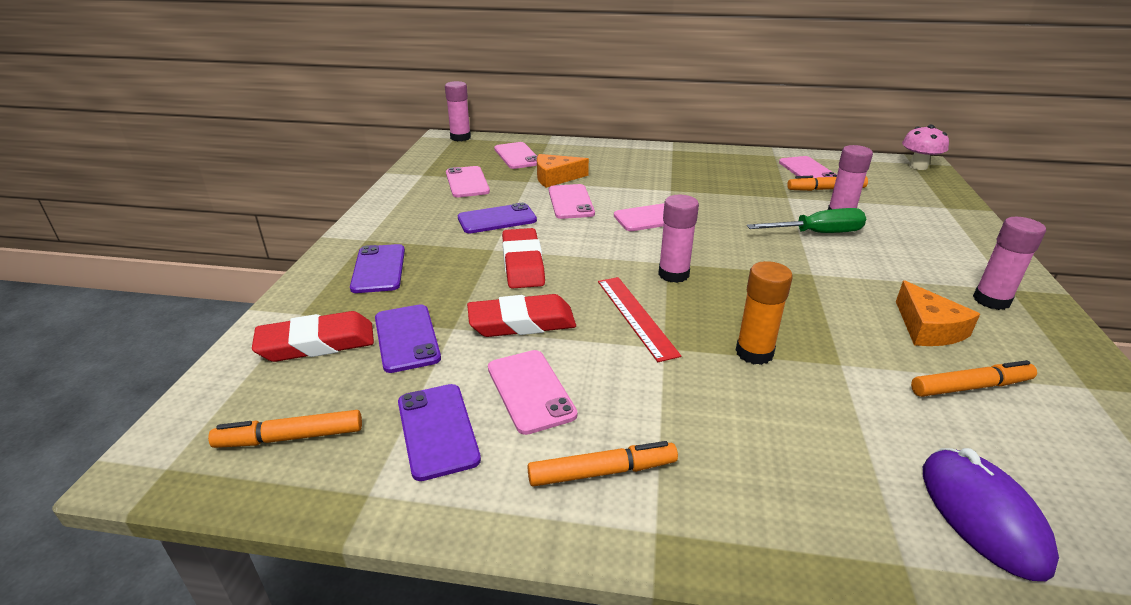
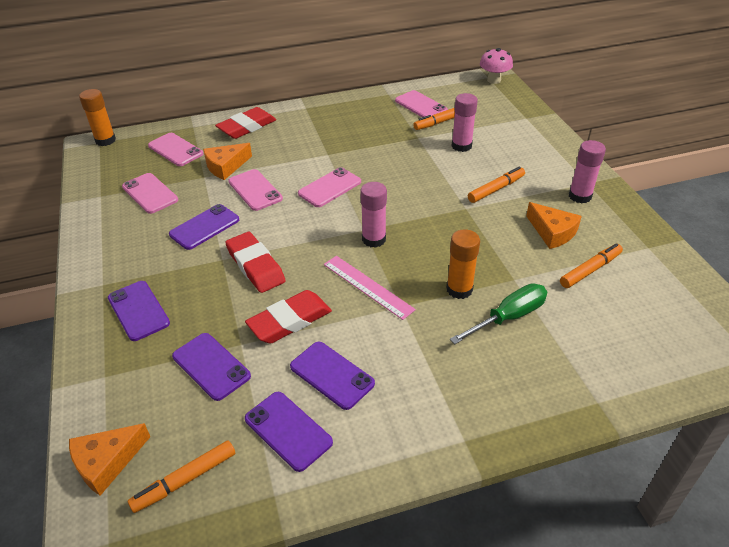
camera: 25 degrees left, 10 degrees up
red eraser [252,311,374,362] -> red eraser moved to [215,107,276,139]
pink glue stick [445,81,471,141] -> orange glue stick [79,89,116,146]
pink phone [488,350,577,435] -> purple phone [290,342,375,410]
orange marker [527,441,678,487] -> orange marker moved to [468,167,525,203]
red ruler [598,277,681,362] -> pink ruler [324,256,416,320]
green screwdriver [747,208,866,233] -> green screwdriver moved to [450,283,547,344]
purple mouse [923,448,1059,581] -> none
none -> orange cheese [69,423,150,496]

